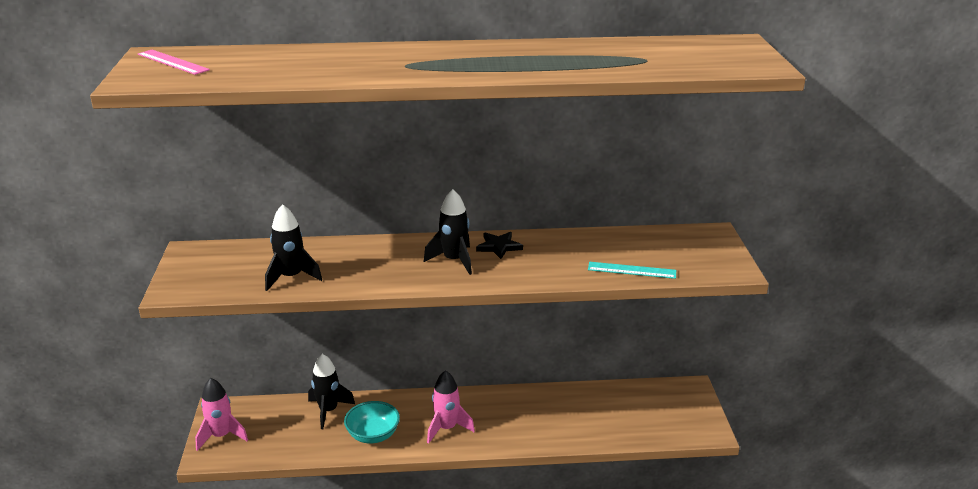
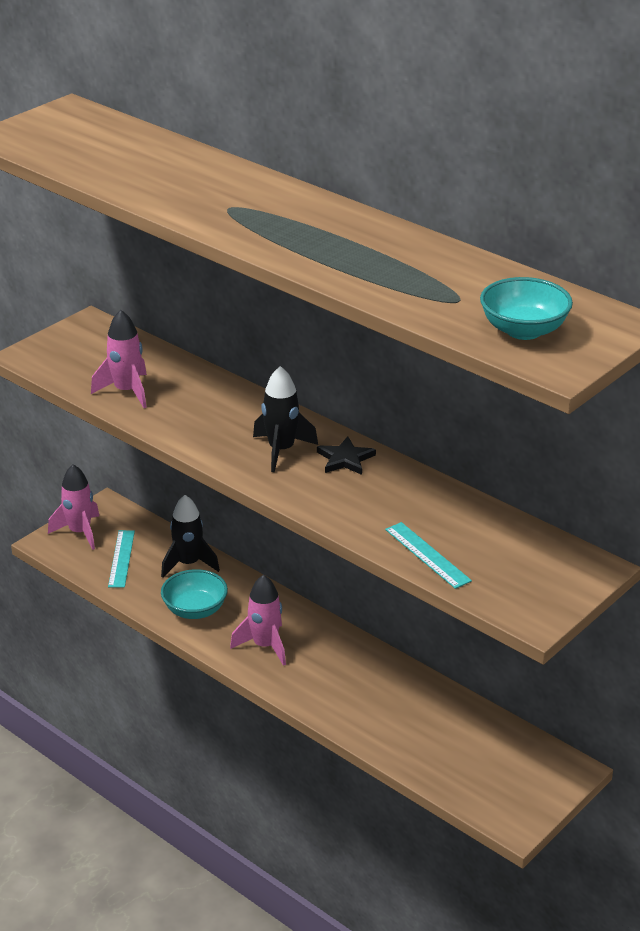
camera: 45 degrees right, 5 degrees up
pink ruler [138,50,210,75] -> none
black rocket [265,204,322,291] -> pink rocket [91,310,147,408]
none -> turquoise ruler [108,530,135,588]
none -> turquoise bowl [480,277,573,340]

